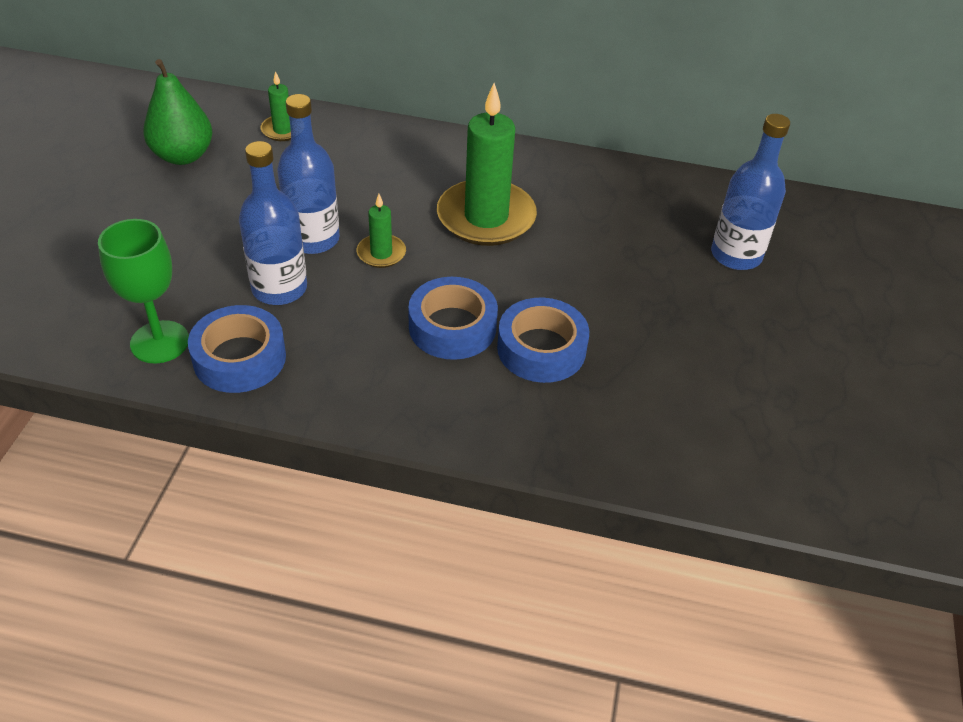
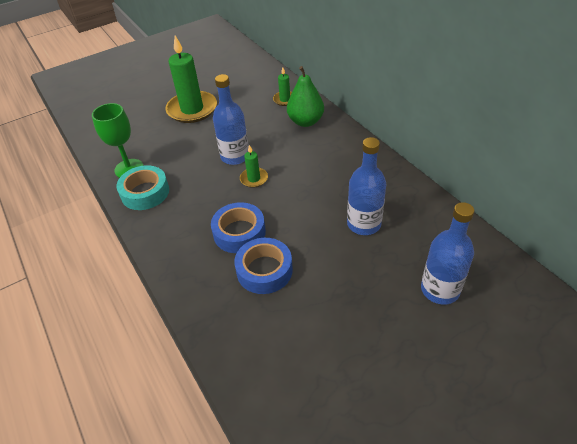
camera: 50 degrees right, 0 degrees up
green pear [143,59,212,165] -> green pear moved to [287,66,324,127]
blue tape [188,305,286,393] -> turquoise tape [117,165,169,210]
blue bottle [239,141,307,305] -> blue bottle moved to [347,137,386,235]
green candle [437,83,537,246] -> green candle moved to [165,36,217,123]

